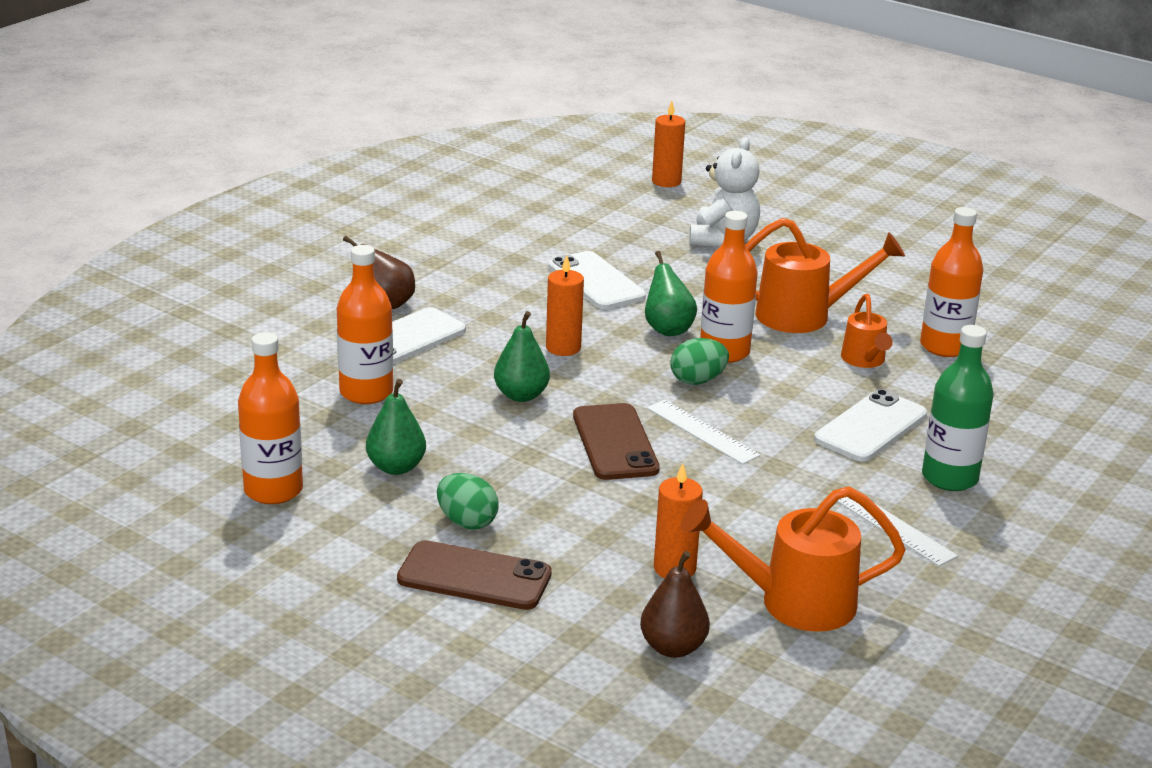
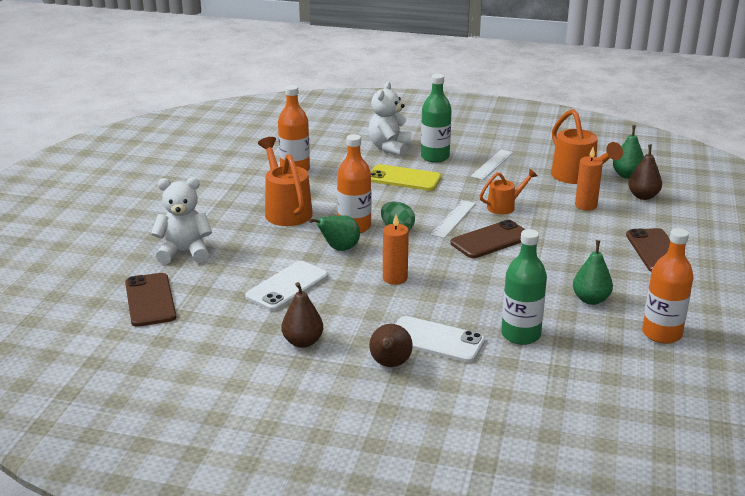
camera: 110 degrees left, 0 degrees up
orange bottle [337,245,393,404] -> green bottle [501,229,547,345]
green egg [437,473,499,529] -> none
green pear [494,311,550,402] -> green pear moved to [613,125,644,179]
orange candle [652,101,685,187] -> none
white phone [814,389,927,462] -> yellow phone [371,164,441,191]
orange watering can [841,294,893,368] -> orange watering can moved to [480,169,537,215]
none -> brown phone [125,273,176,327]
none -> brown pear [282,282,323,348]
none -> white teddy bear [368,82,412,156]

